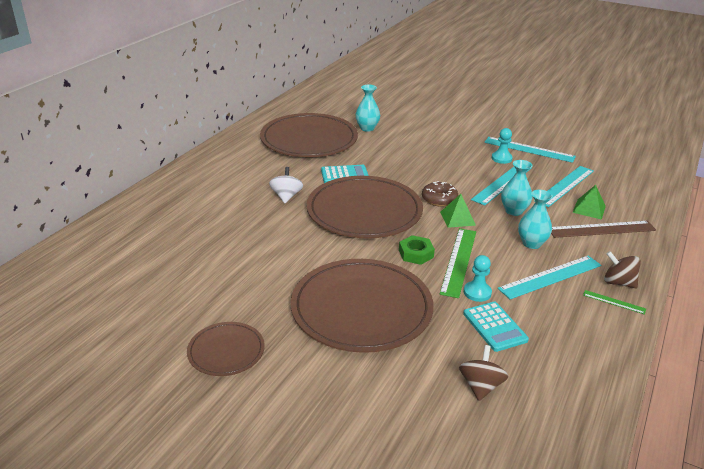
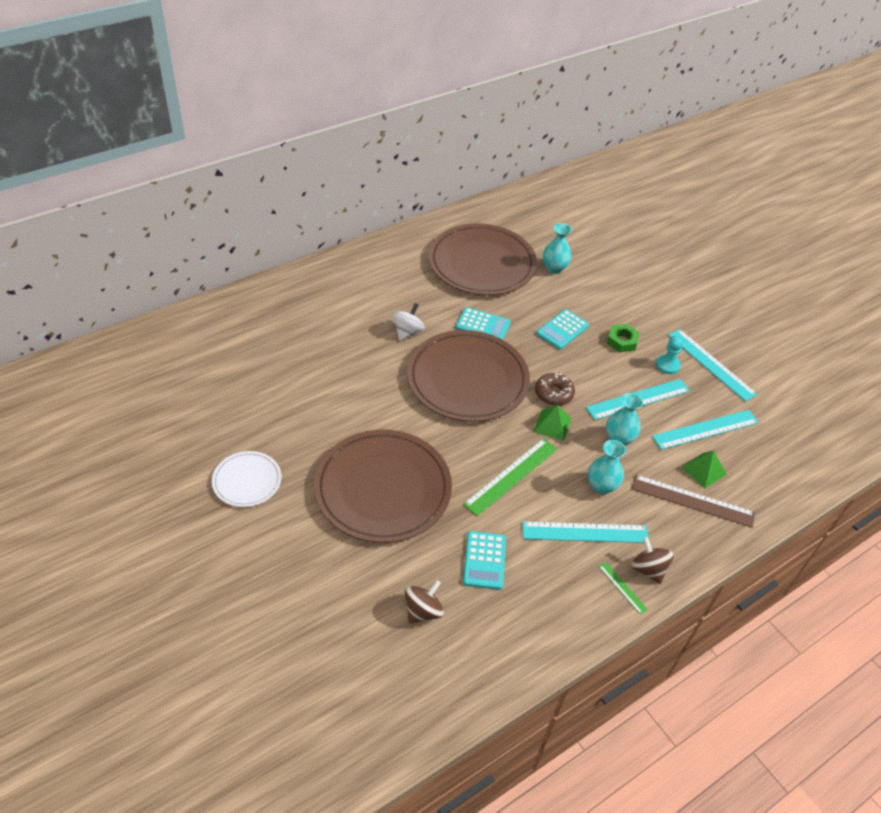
camera: 25 degrees right, 15 degrees up
brown plate [187,322,265,376] -> white plate [212,451,281,507]
green nut [399,235,435,265] -> green nut moved to [607,324,640,352]
turquoise pawn [464,255,492,302] -> none
none -> turquoise calculator [536,309,589,349]

